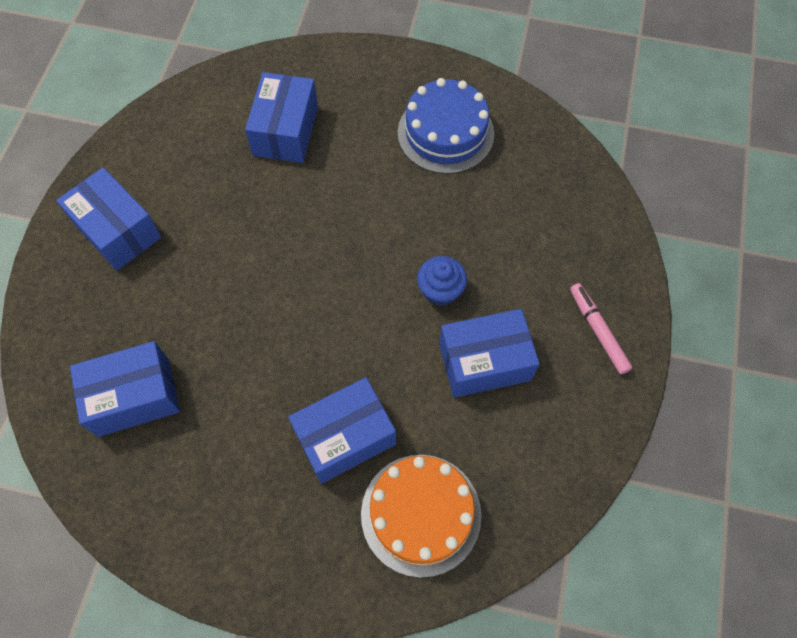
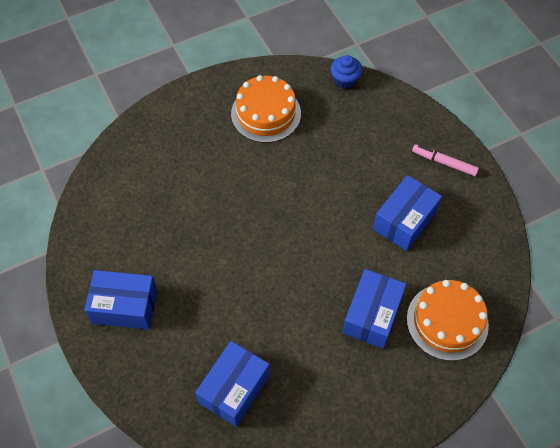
camera: 40 degrees left, 5 degrees down
blue box [245,72,318,163] -> none
blue cake [398,78,494,174] -> orange cake [231,75,301,143]
blue cupcake [417,256,467,306] -> blue cupcake moved to [331,55,362,89]

